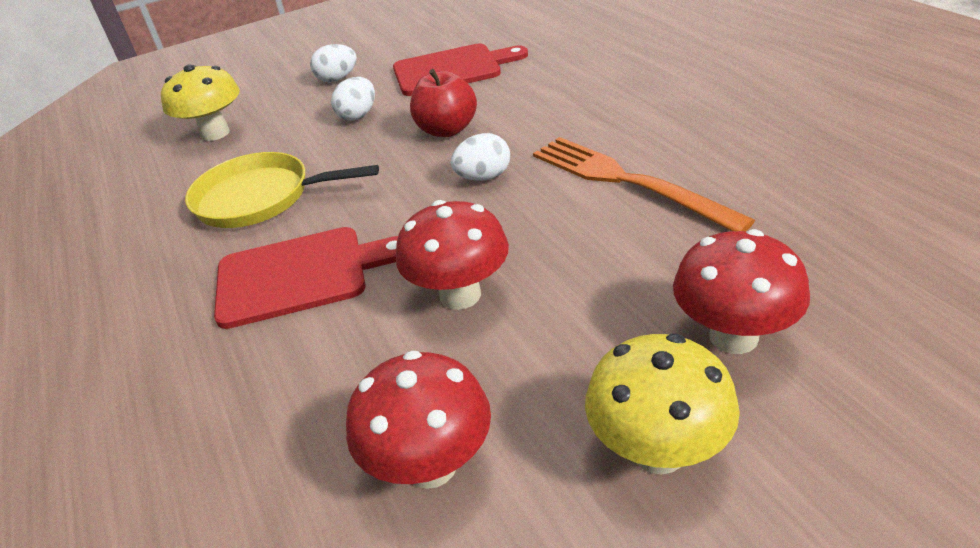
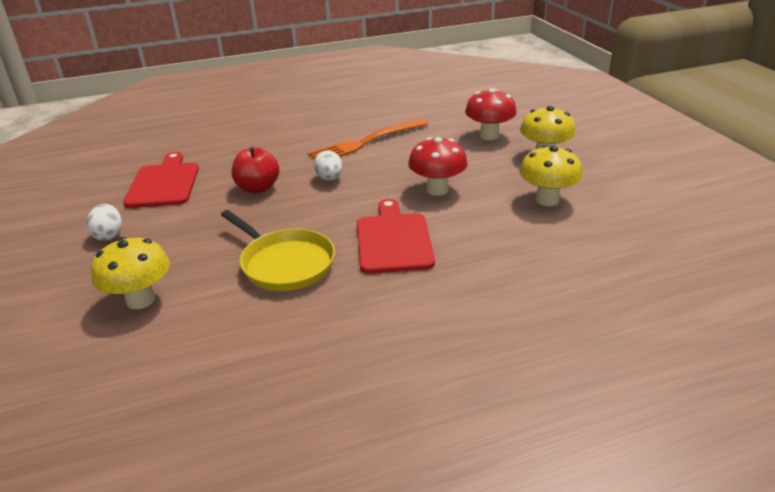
camera: 85 degrees left, 5 degrees down
yellow pan [185,152,379,228] -> yellow pan turned 60 degrees counterclockwise [221,210,335,291]
white egg [331,77,375,121] -> none
red mushroom [346,350,491,489] -> yellow mushroom [519,145,583,206]

